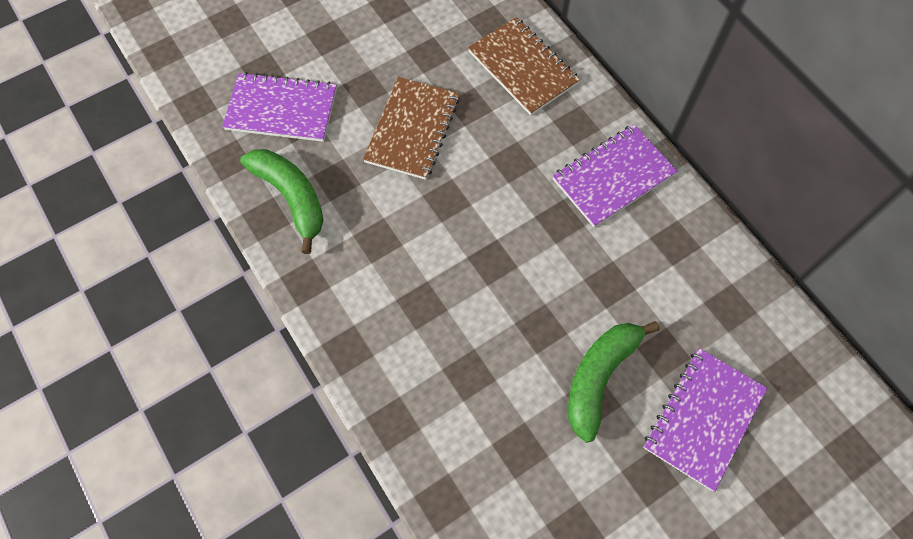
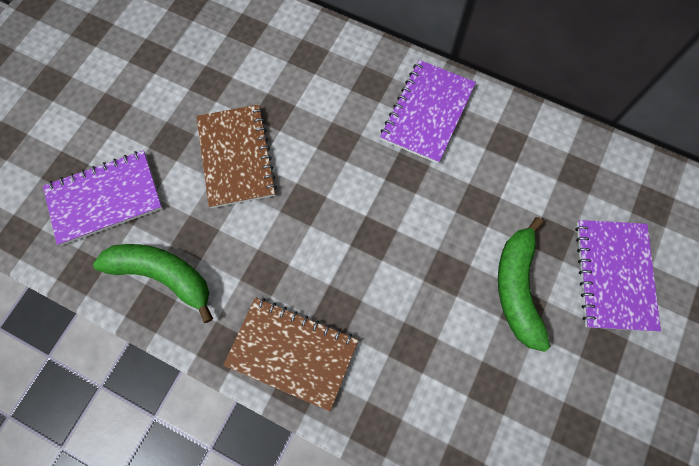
camera: 30 degrees left, 5 degrees up
brown notebook [468,17,580,115] -> brown notebook moved to [224,297,358,411]

